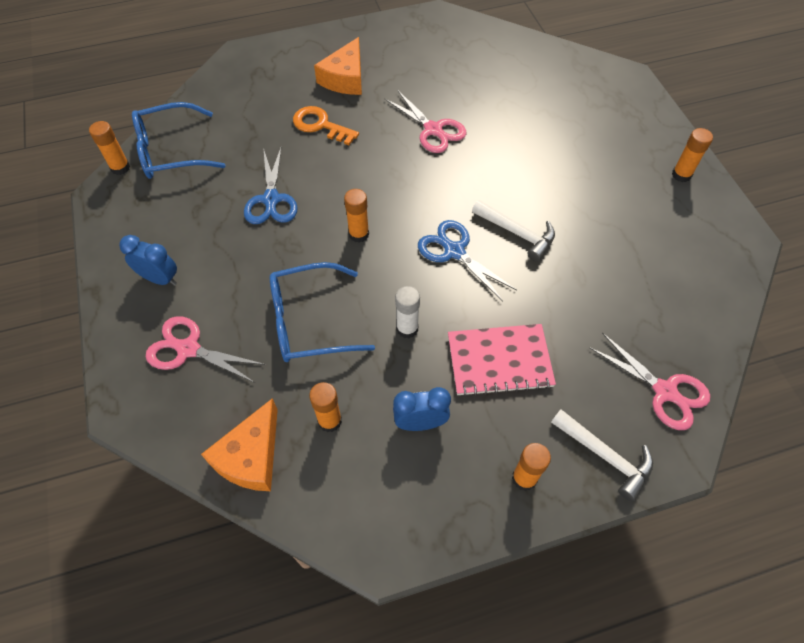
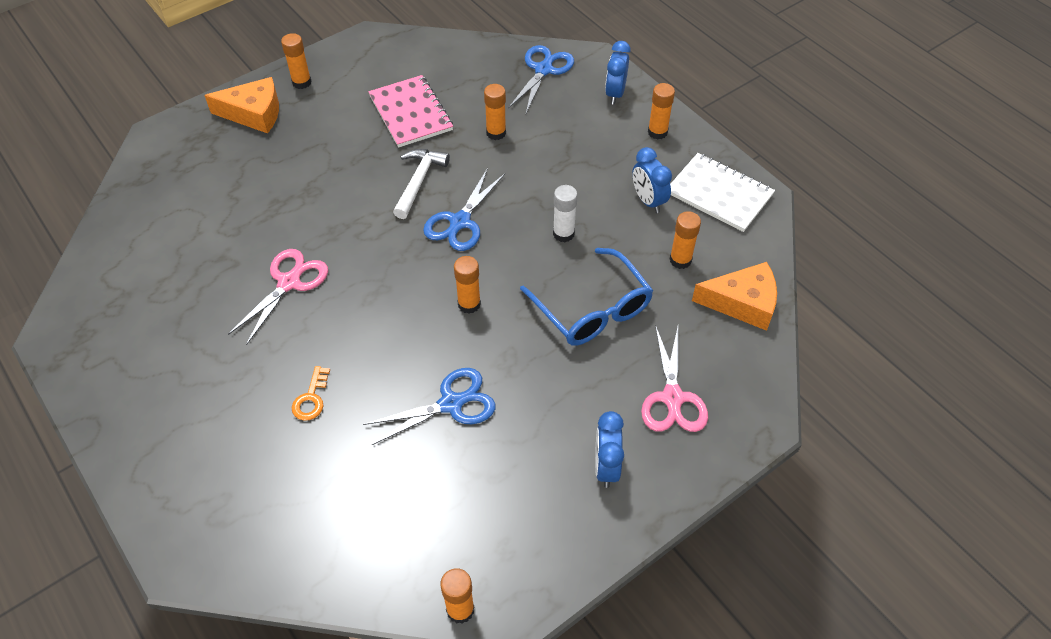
camera: 110 degrees left, 5 degrees down
blue glasses [132,102,226,179] -> none
orange key [293,106,359,145] -> orange key [292,366,330,421], size x0.66
orange cheese [314,37,362,95] -> orange cheese moved to [204,77,279,134]
pink notebook [448,324,556,397] -> pink notebook moved to [368,75,453,148]
white hammer [551,409,653,501] -> blue clock [605,41,631,104]
pink scissors [589,333,710,430] -> blue scissors [508,45,574,113]
none -> orange glue stick [484,84,506,140]
none -> white notebook [670,153,775,232]

